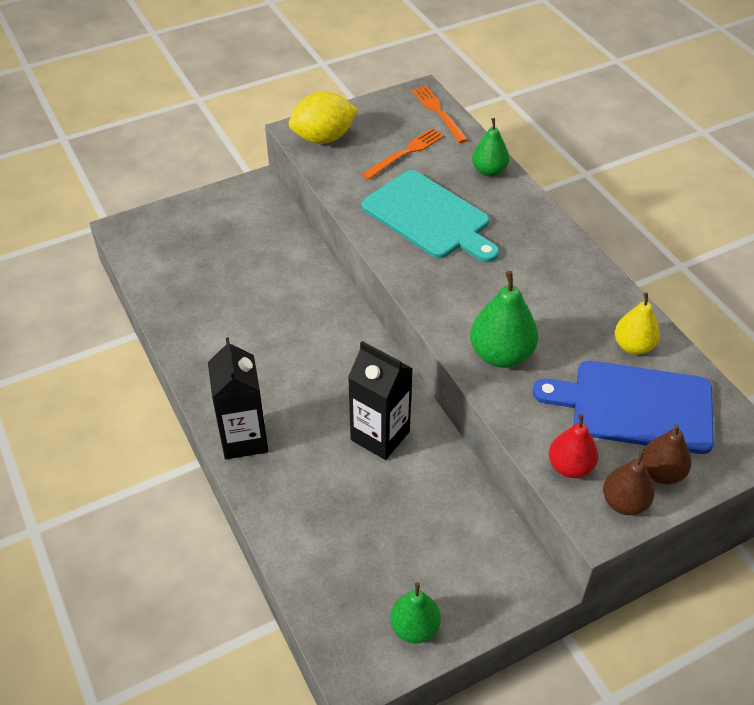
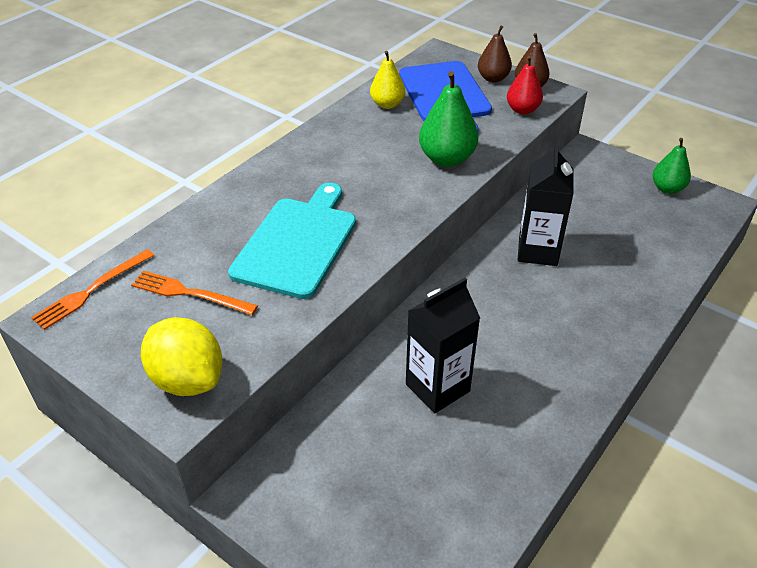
camera: 115 degrees left, 5 degrees down
black carton [208,337,268,459] -> black carton moved to [406,278,480,413]
green pear [472,118,509,177] -> none

